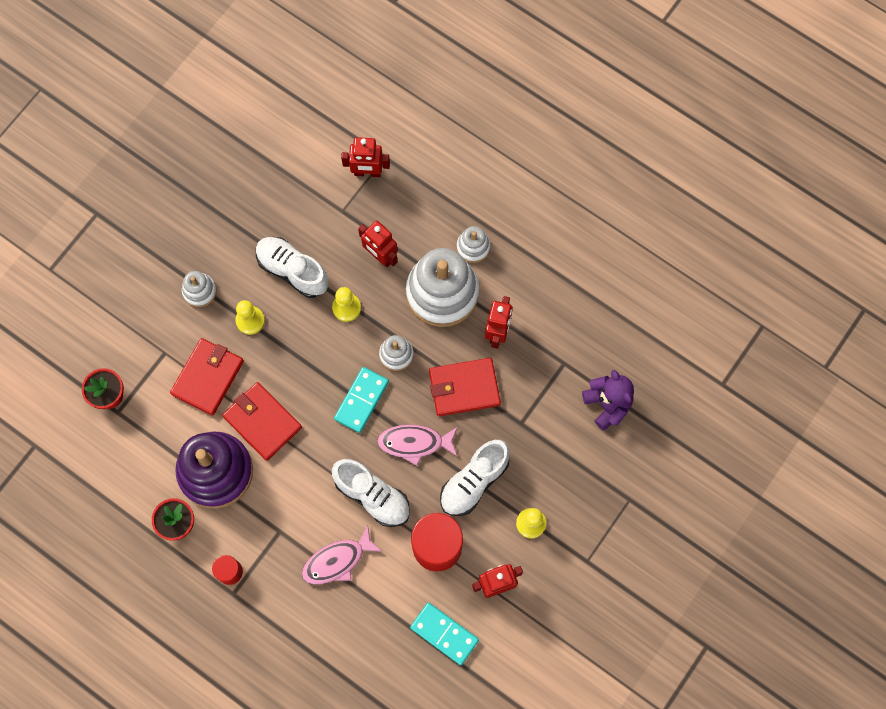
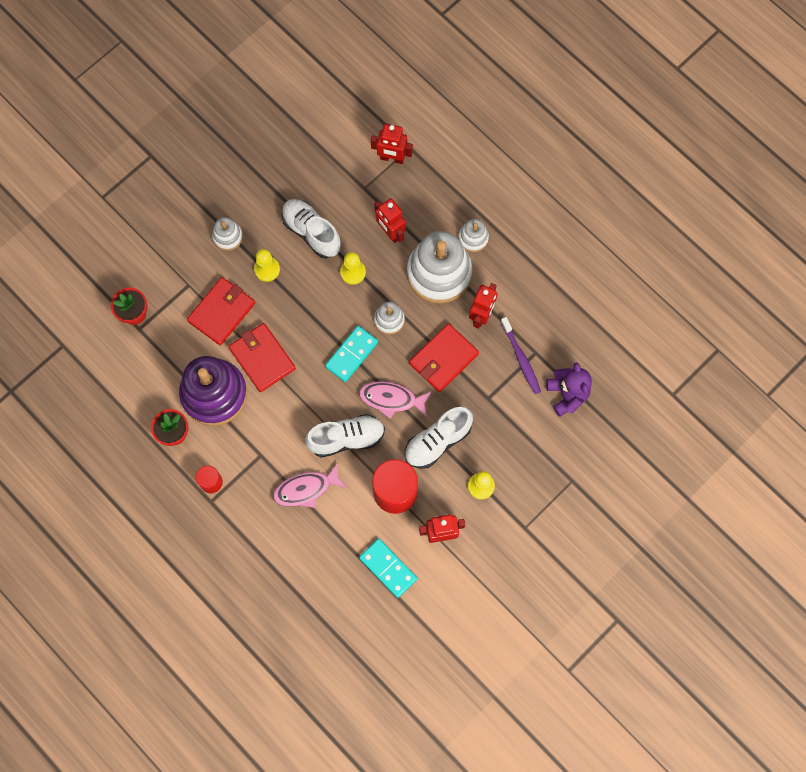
camera: 10 degrees right, 0 degrees up
white shoe [332,459,410,527] -> white shoe turned 60 degrees counterclockwise [305,414,385,457]
red wallet [429,358,501,416] -> red wallet turned 45 degrees counterclockwise [409,323,479,392]
none -> purple toothbrush [501,317,541,394]

